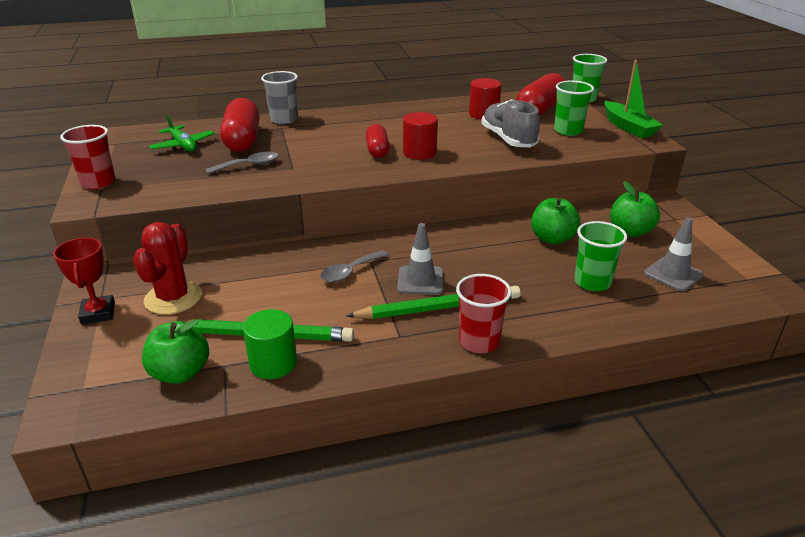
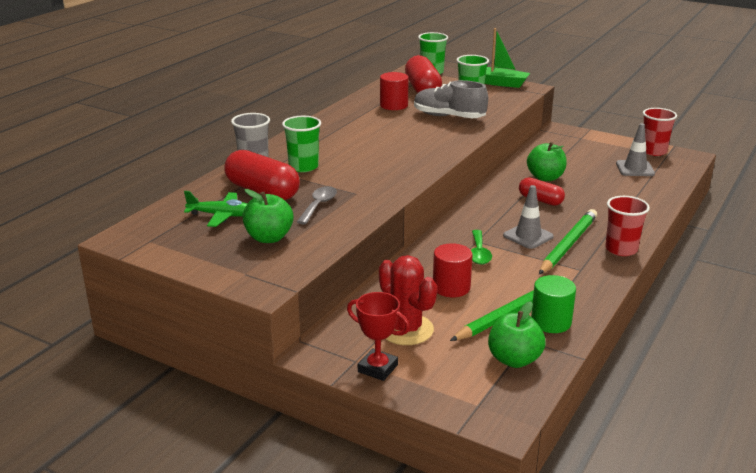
camera: 45 degrees left, 5 degrees down
red cup [60,125,116,189] -> red cup moved to [643,108,677,156]
grey spoon [320,250,389,283] -> green spoon [471,230,492,265]
red capsule [366,124,390,158] -> red capsule moved to [519,177,565,206]
red cylinder [403,112,438,160] -> red cylinder moved to [433,243,473,297]
green cup [575,221,627,291] -> green cup moved to [282,116,321,172]
green apple [610,181,660,237] -> green apple moved to [242,189,294,243]

